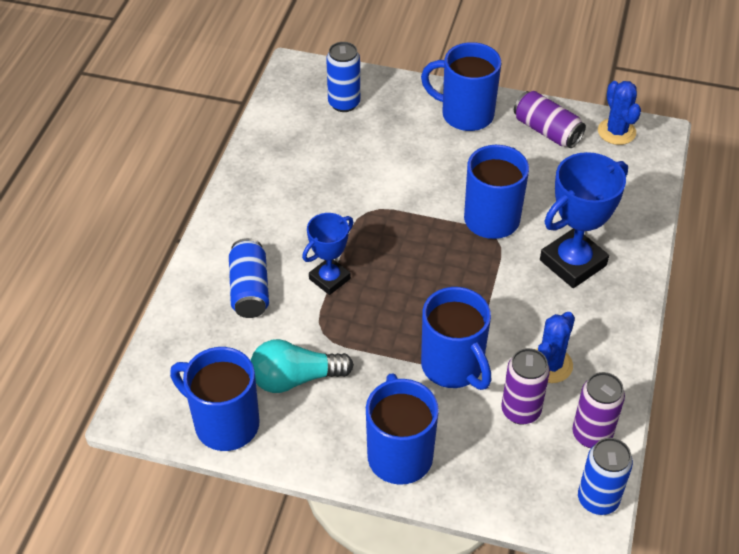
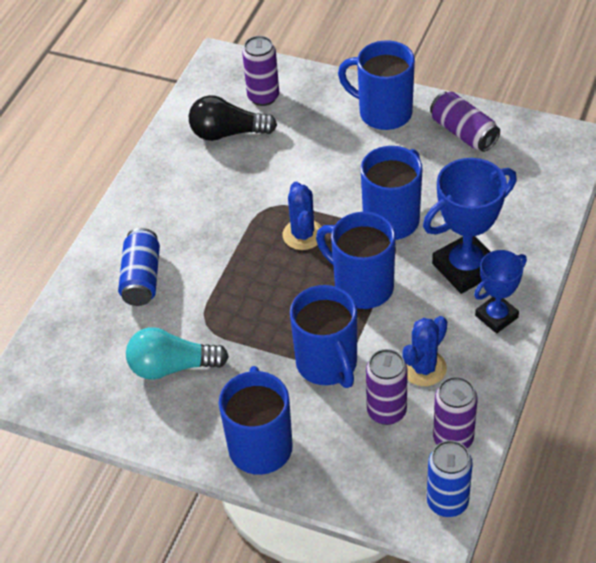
camera: 10 degrees right, 0 degrees up
blue mug [170,347,260,451] -> blue mug moved to [316,212,396,309]
blue trophy [302,213,353,295] -> blue trophy moved to [474,250,527,333]
blue can [326,42,360,112] -> purple can [242,36,279,106]
blue cactus [598,81,641,145] -> blue cactus moved to [282,182,322,250]
none -> black light bulb [189,95,277,141]

